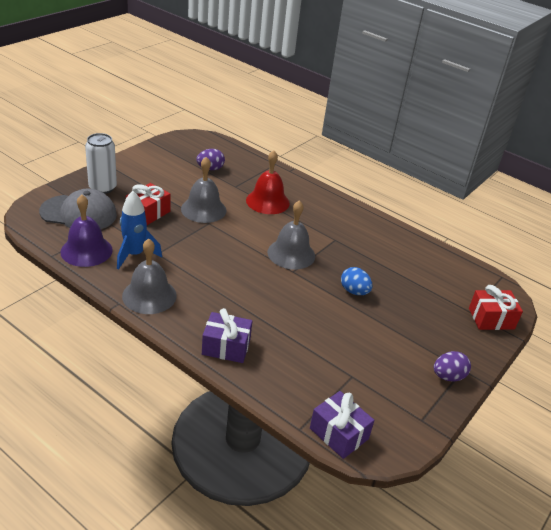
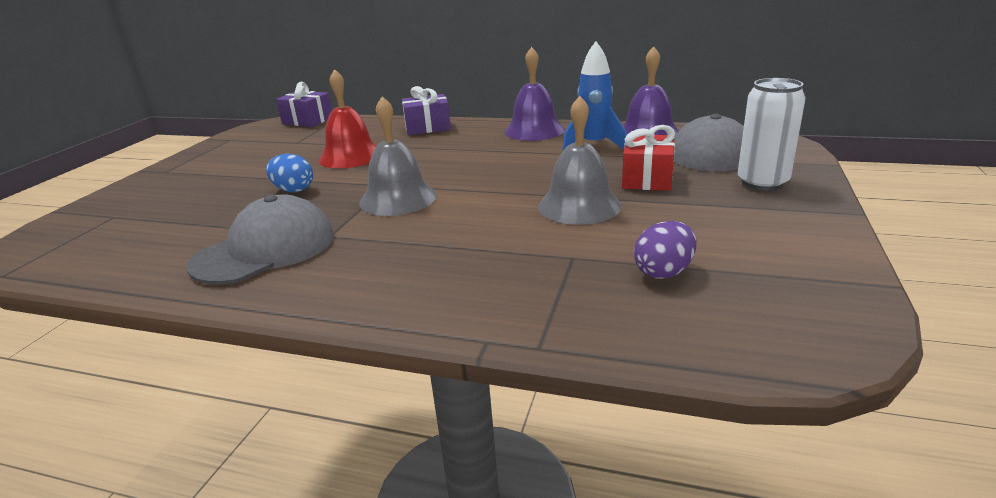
camera: 165 degrees right, 10 degrees down
grey bell [122,238,177,314] -> purple bell [504,47,565,141]
red bell [246,150,290,214] -> red bell moved to [318,69,377,168]
purple egg [434,351,471,382] -> none
red gift [469,285,523,330] -> none
none -> grey cap [187,195,334,284]

